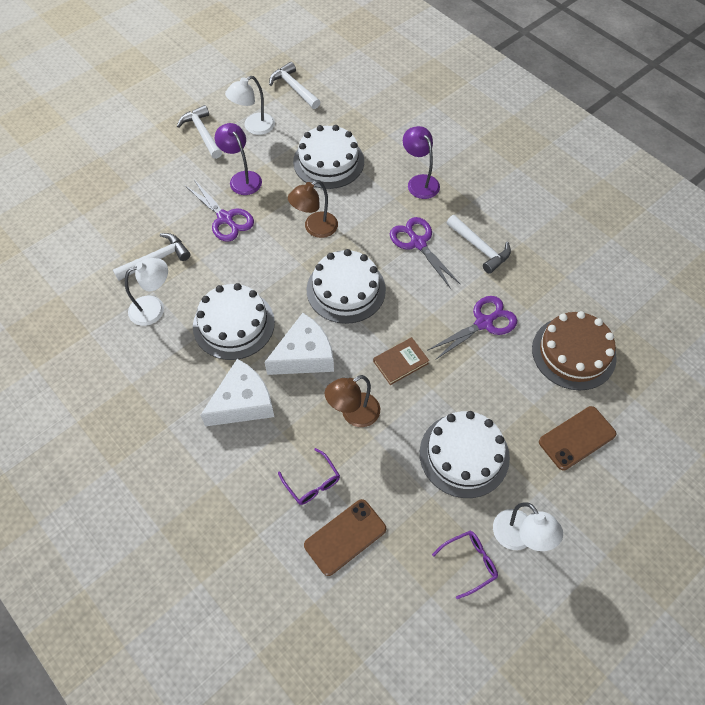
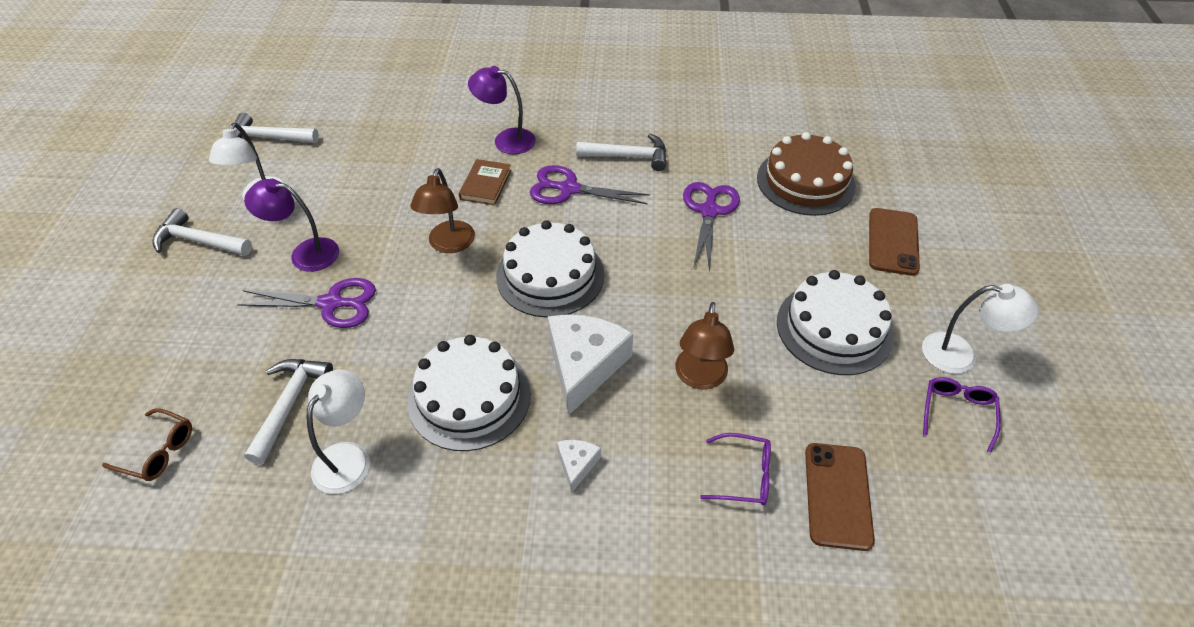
camera: 45 degrees left, 10 degrees down
white cheese [201,359,274,426] -> white cheese [557,440,601,492], size x0.47
white cake [293,125,364,189] -> none
brown book [373,337,429,385] -> brown book moved to [459,159,511,206]
none -> brown glasses [102,409,192,481]

